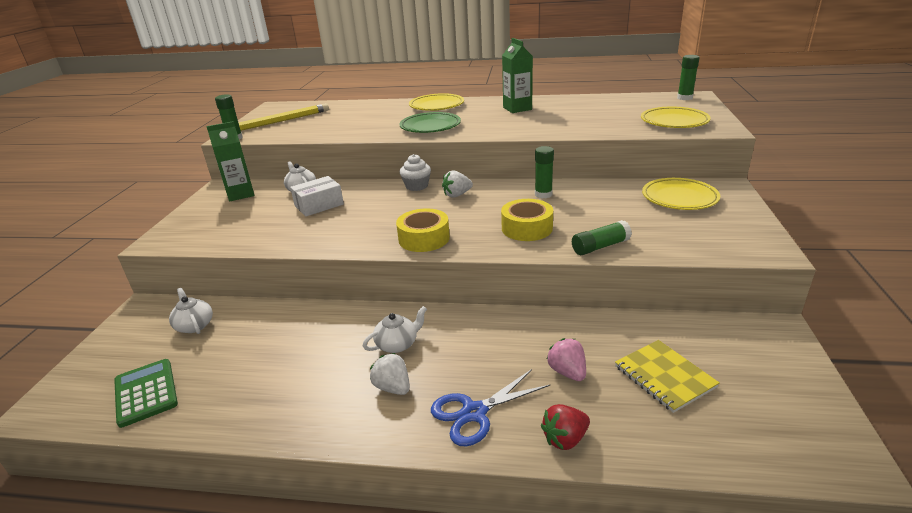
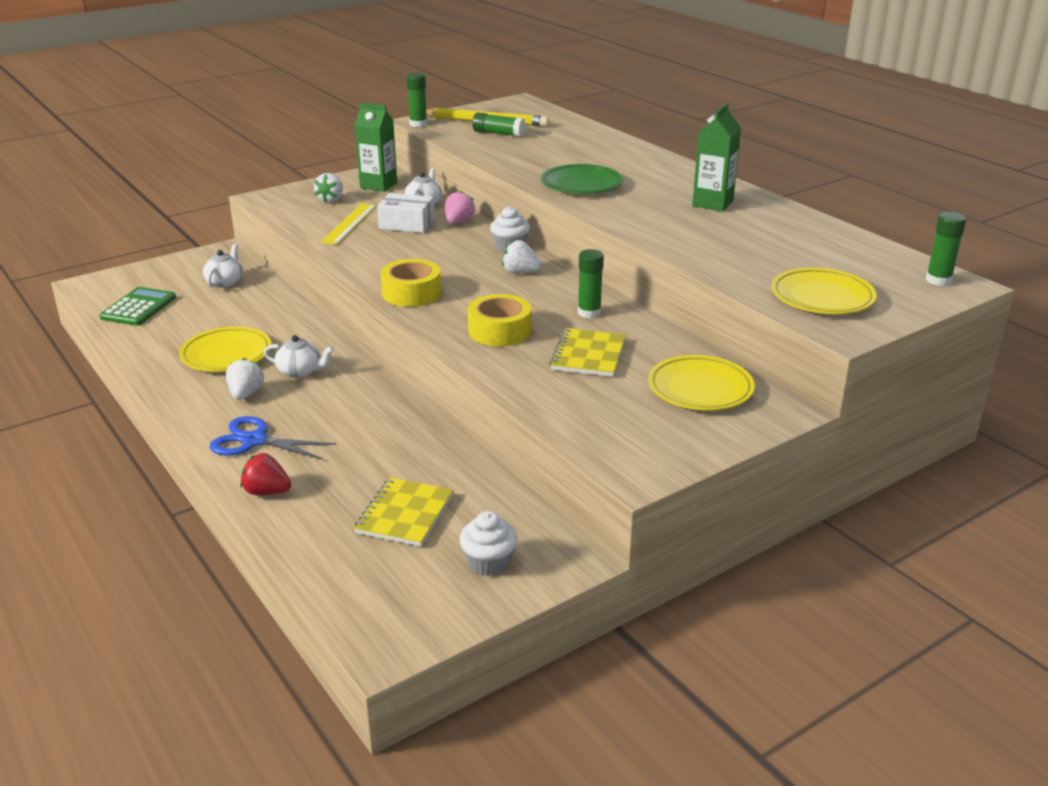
camera: 45 degrees right, 0 degrees up
yellow plate [409,93,464,111] -> yellow plate moved to [179,327,272,372]
pink strawberry [547,338,586,381] -> pink strawberry moved to [445,191,475,224]
green glue stick [572,220,632,255] -> green glue stick moved to [472,113,526,137]
none -> white strawberry [314,173,343,203]
none -> yellow ruler [321,204,376,245]
none -> white cupcake [460,511,518,576]
none -> yellow notebook [549,328,626,377]

